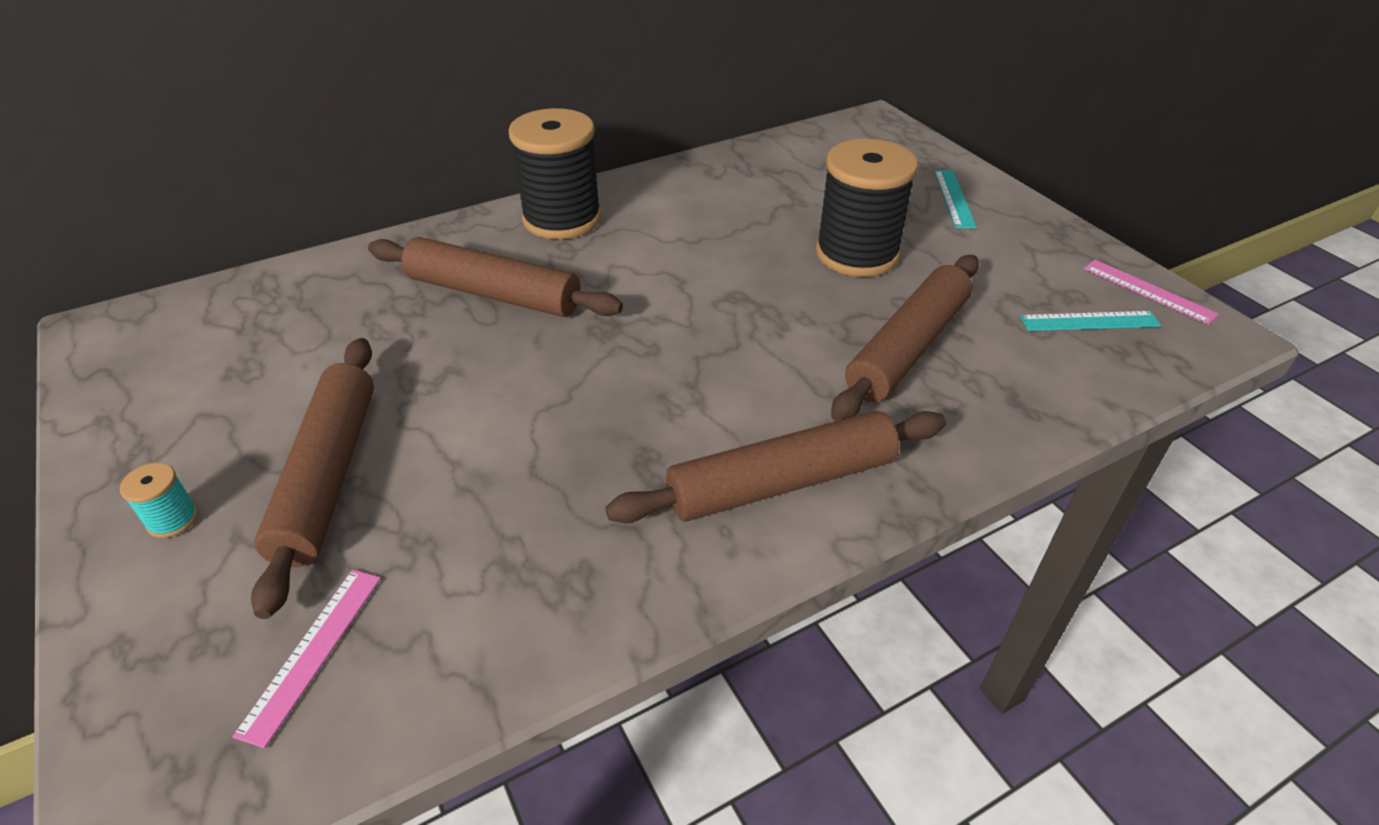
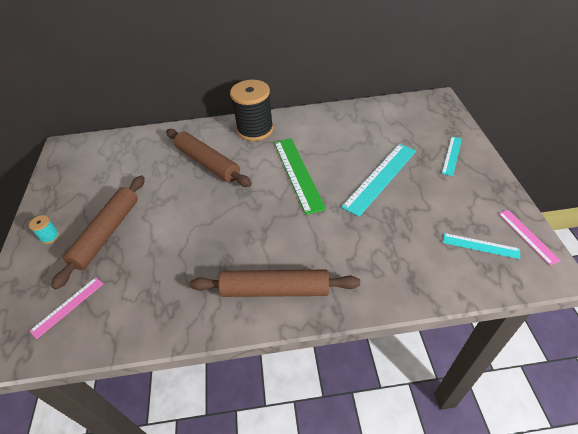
camera: 25 degrees right, 5 degrees up
black spool [816,139,918,277] -> turquoise ruler [341,144,416,217]
brown rolling pin [831,255,979,421] -> none
none -> green ruler [274,138,326,215]

